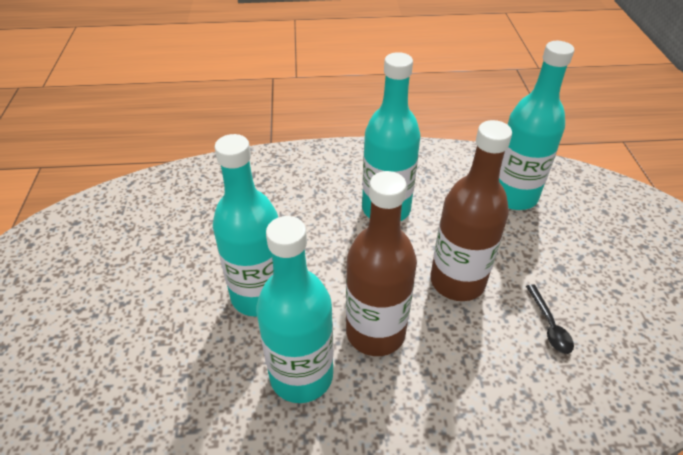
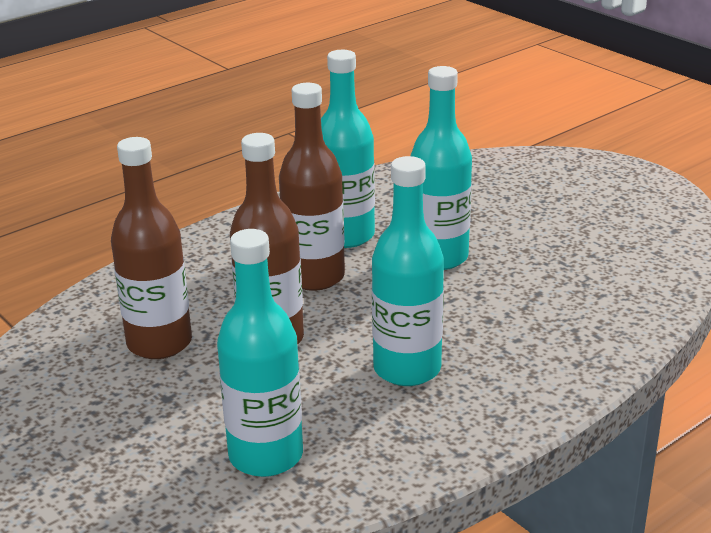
camera: 145 degrees right, 15 degrees down
black spoon [526,284,574,354] -> brown bottle [111,137,192,359]

